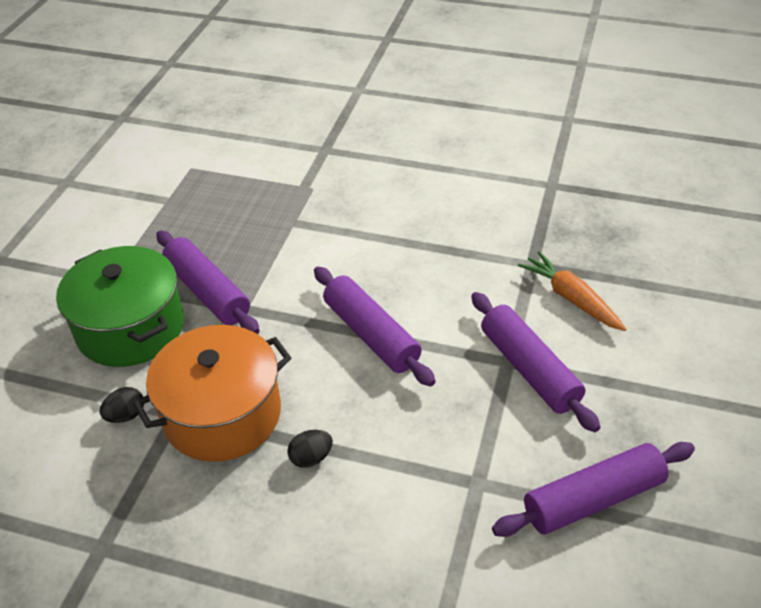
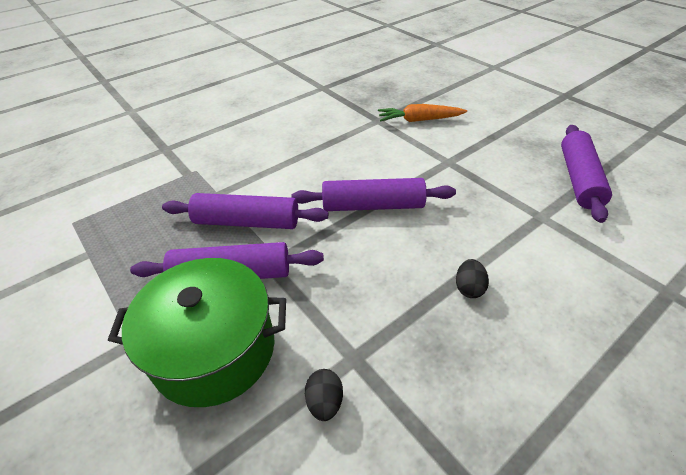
camera: 55 degrees left, 0 degrees up
orange pot [133,325,291,462] -> none
purple rolling pin [471,292,600,432] -> purple rolling pin moved to [162,193,328,229]

